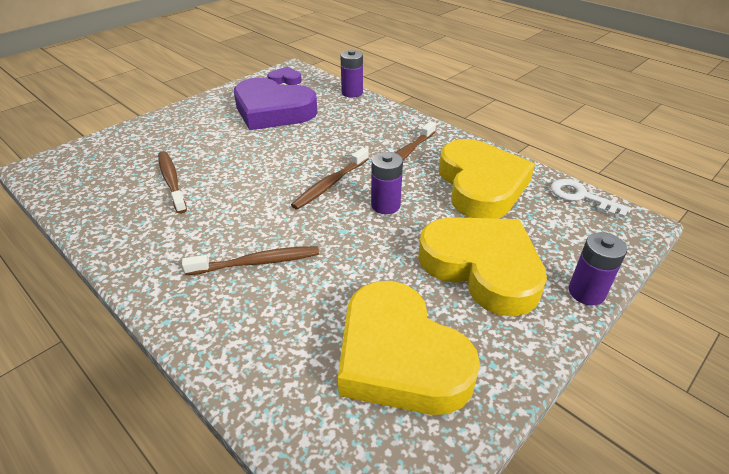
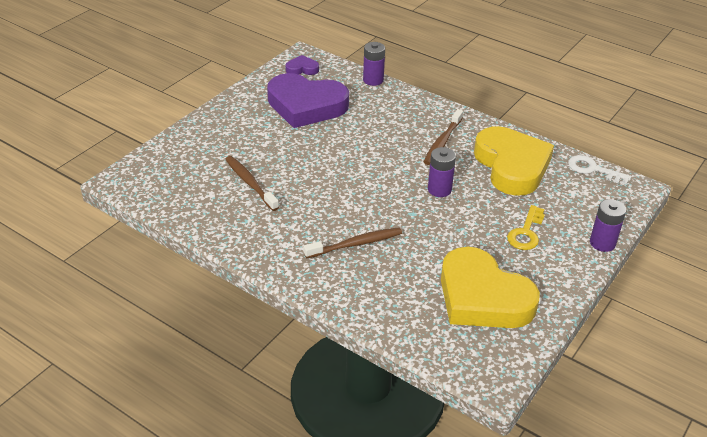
camera: 10 degrees left, 0 degrees up
brown toothbrush [291,147,369,210] -> none
yellow heart [418,217,547,317] -> yellow key [507,205,545,250]

